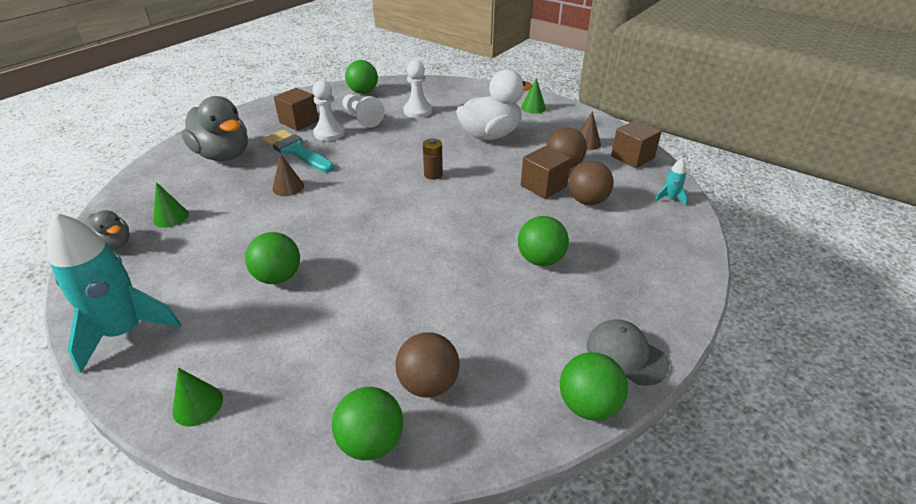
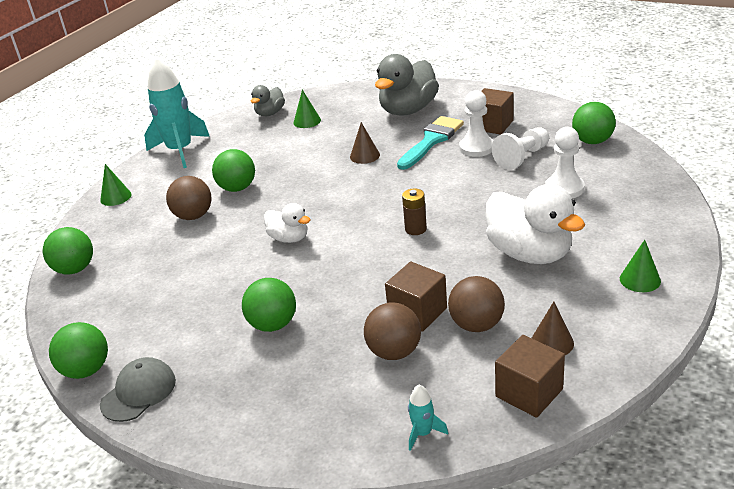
camera: 85 degrees right, 5 degrees down
brown ball [396,332,460,398] -> brown ball moved to [166,176,212,220]
none -> white duck [264,203,310,243]

